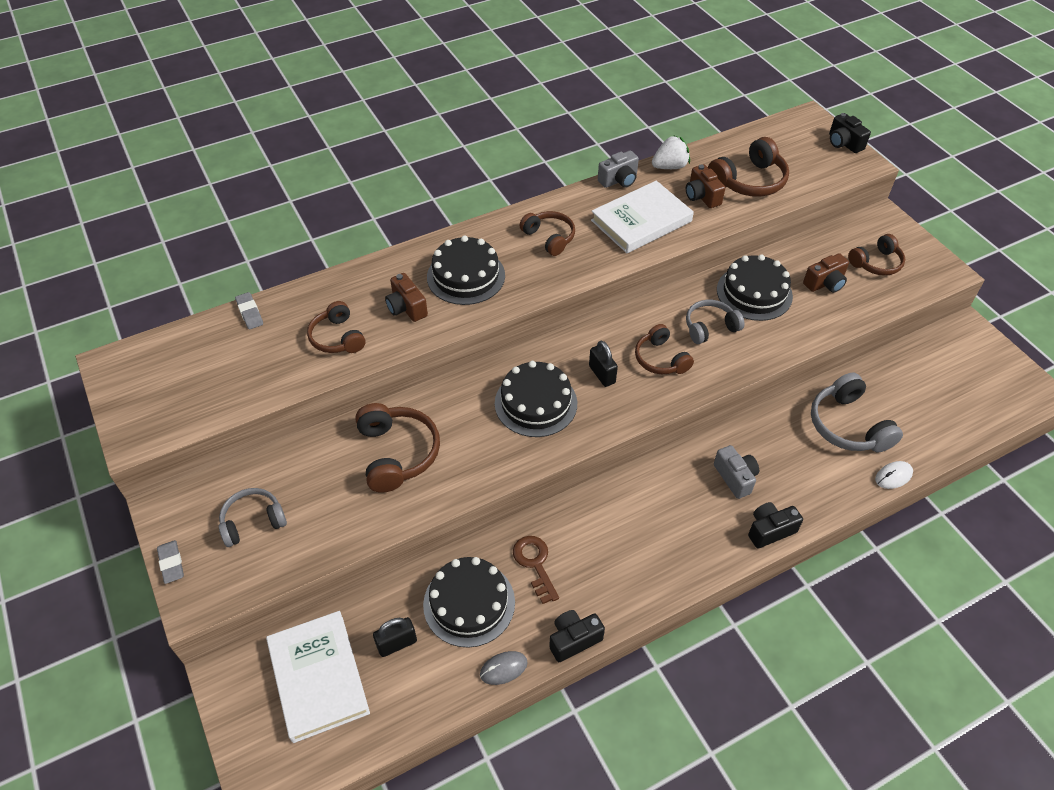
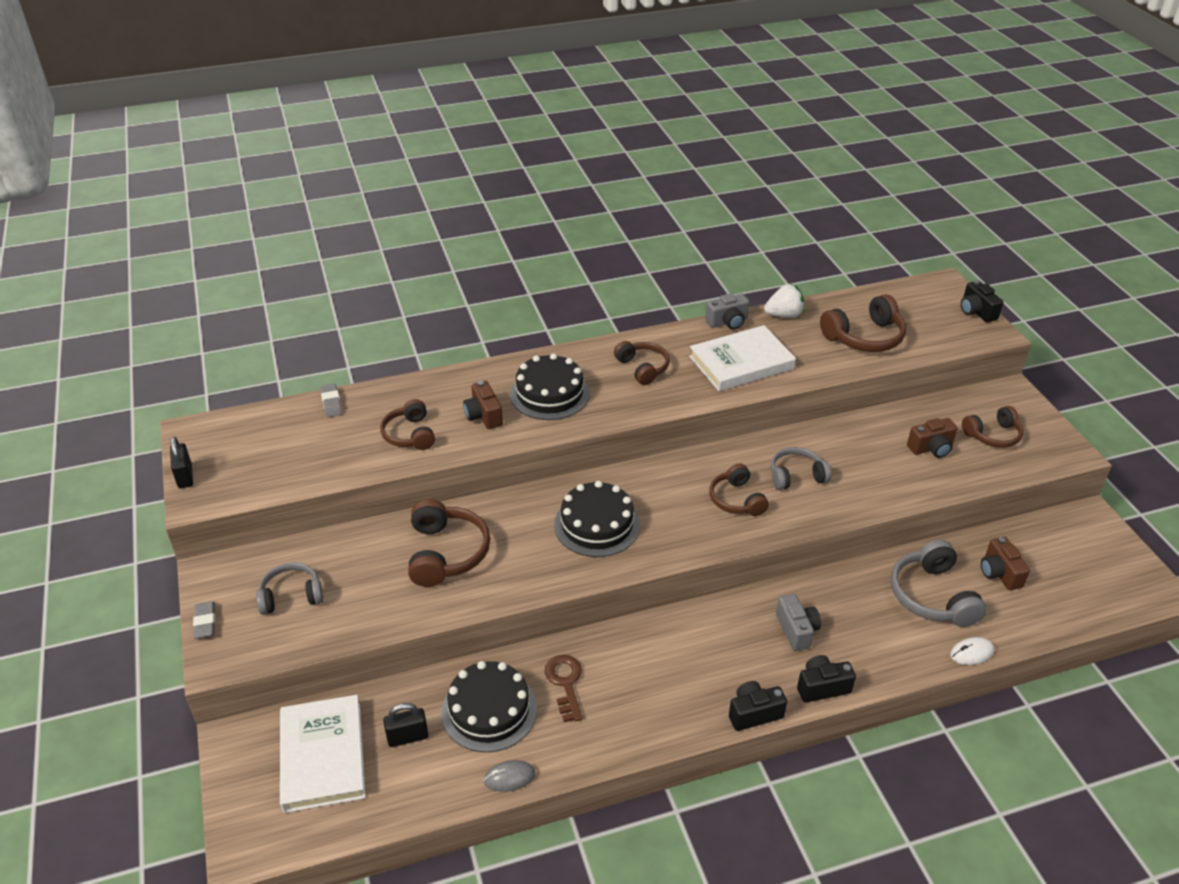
camera: 10 degrees right, 10 degrees down
black camera [549,610,605,662] -> black camera moved to [729,681,787,731]
black padlock [589,341,618,387] -> black padlock moved to [170,437,193,488]
brown camera [686,164,725,208] -> brown camera moved to [981,537,1030,590]
black cake [717,254,793,321] -> none

